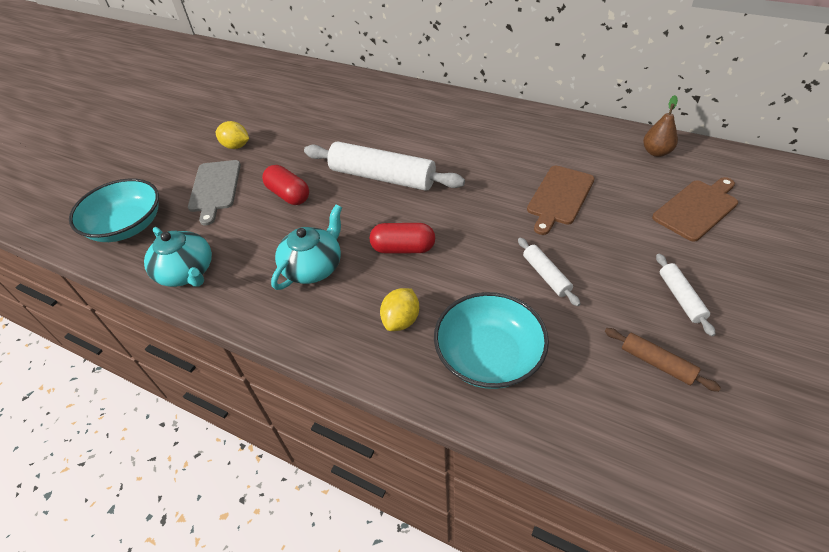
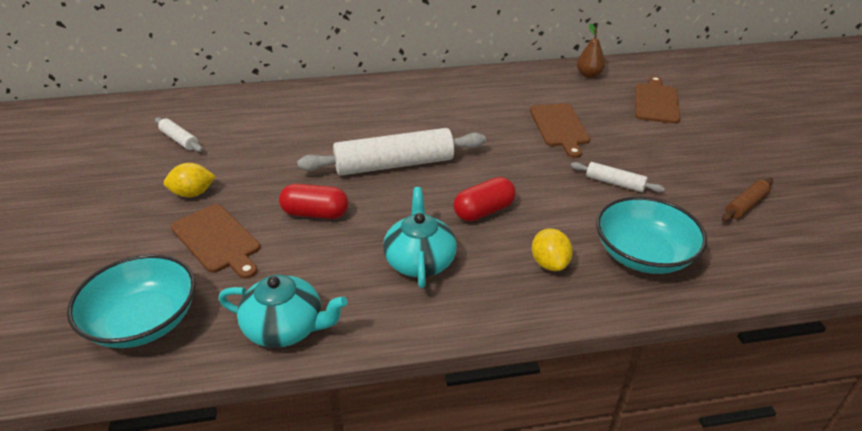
camera: 40 degrees left, 10 degrees down
grey cutting board [188,160,241,225] -> brown cutting board [171,204,260,279]
brown rolling pin [605,328,721,392] -> brown rolling pin turned 45 degrees counterclockwise [722,178,773,222]
white rolling pin [656,254,716,336] -> white rolling pin moved to [155,117,203,152]

